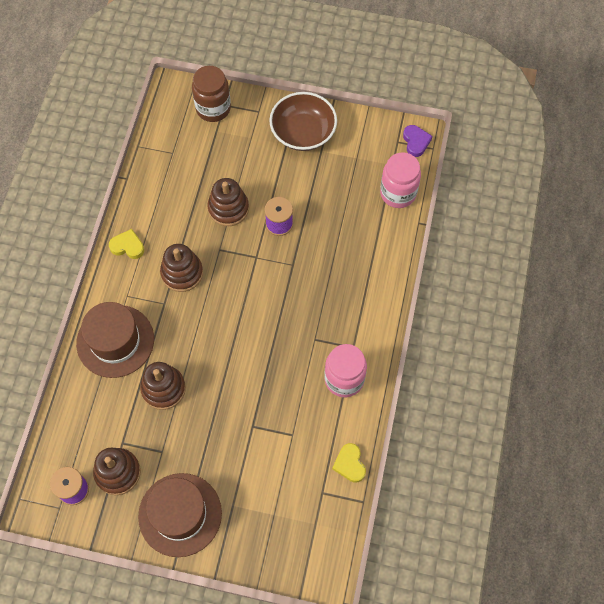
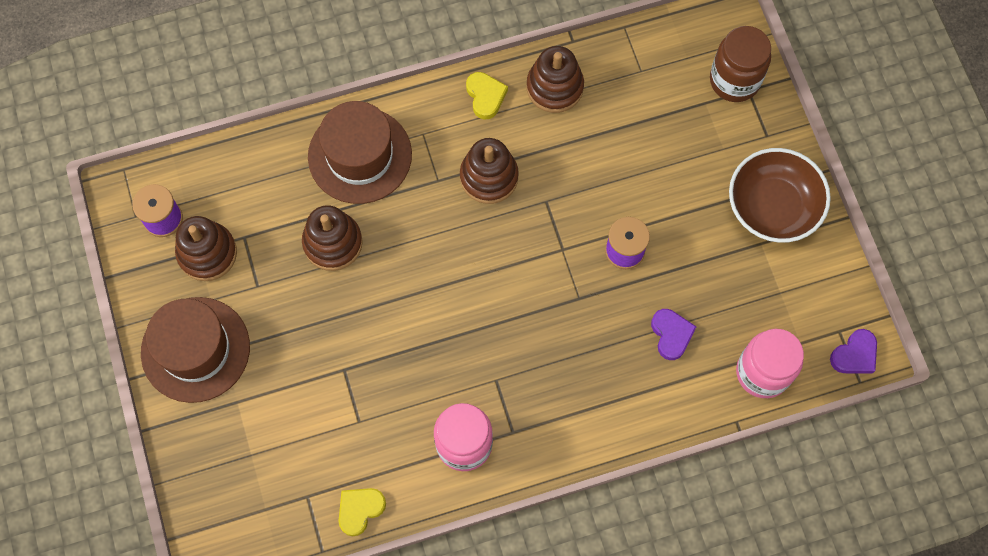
camera: 60 degrees right, 5 degrees up
brown stacking toy [207,178,249,226] -> brown stacking toy moved to [527,46,584,113]
none -> purple heart [651,309,696,360]

